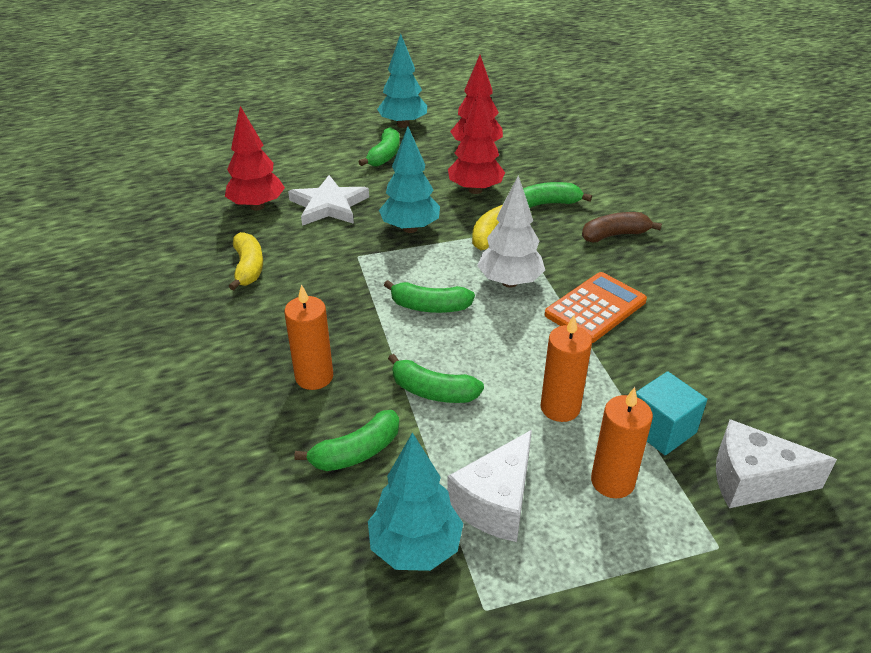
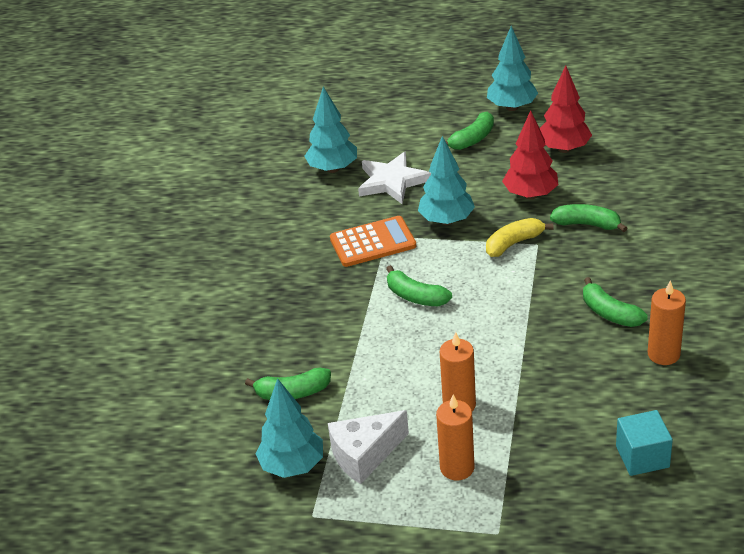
camera: 30 degrees right, 0 degrees up
red tree [225,106,285,210] -> turquoise tree [304,87,357,173]
yellow banana [229,232,263,290] -> none
orange candle [284,284,333,390] -> orange candle moved to [648,280,686,365]
green banana [388,354,484,403] -> green banana moved to [583,277,647,327]
white tree [477,175,545,288] -> none
orange calculator [545,272,647,343] -> orange calculator moved to [330,216,416,267]
brown banana [582,212,662,242] -> none
turquoise cube [636,371,707,455] -> turquoise cube moved to [616,410,673,476]
white cheese [716,419,837,508] -> none

